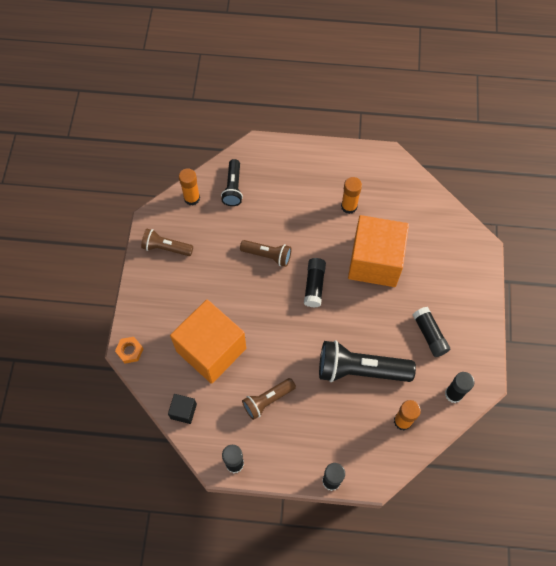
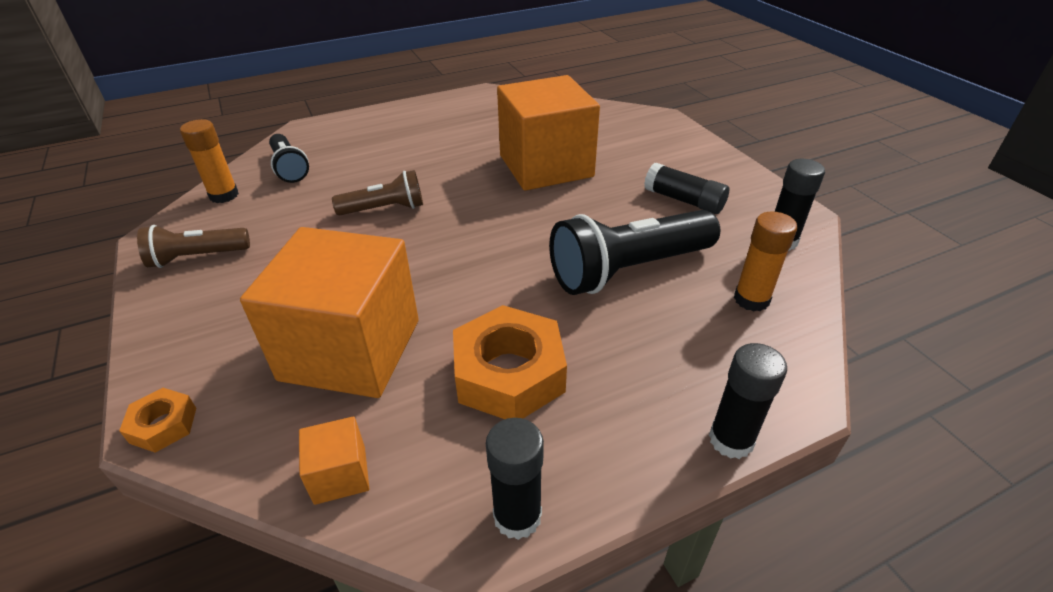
camera: 30 degrees left, 25 degrees down
black cube [168,394,197,424] -> orange cube [299,416,369,505]
brown flashlight [242,378,296,420] -> orange nut [453,305,567,419]
black glue stick [304,258,326,307] -> none
orange glue stick [341,177,362,214] -> none

